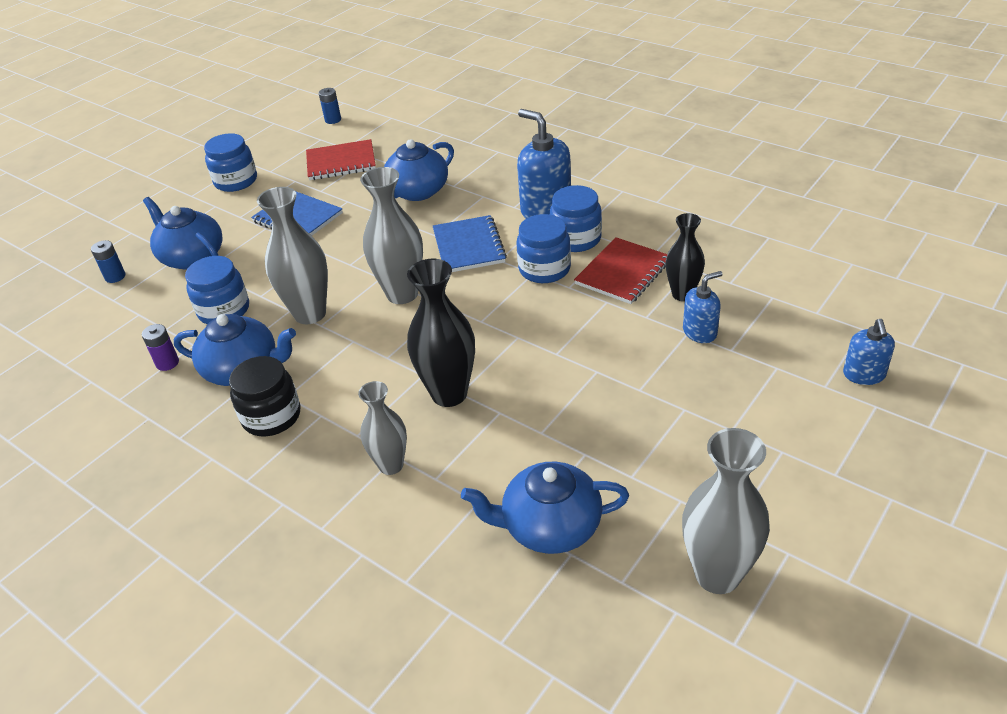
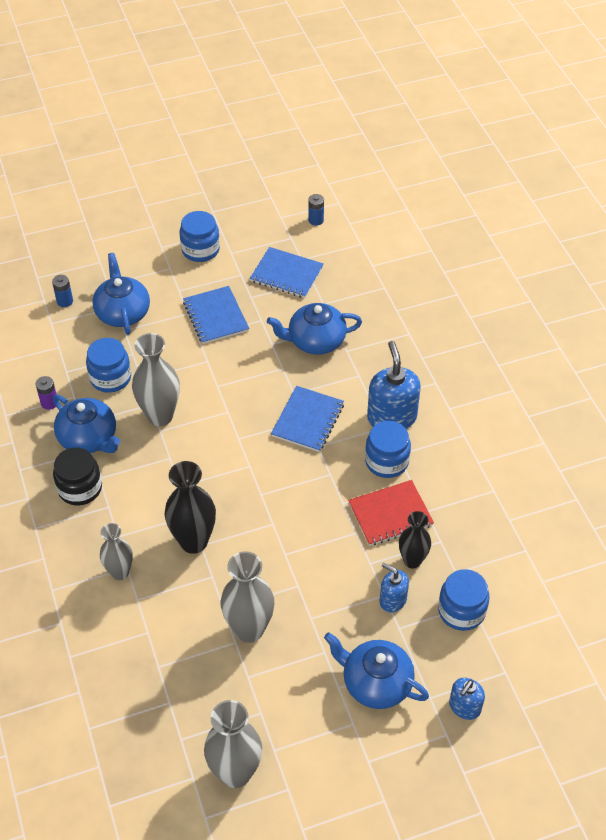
camera: 30 degrees right, 10 degrees up
red notebook [306,139,376,180] -> blue notebook [250,247,324,298]
grey vase [360,167,423,304] -> grey vase moved to [221,551,274,643]
blue teapot [461,462,629,554] -> blue teapot moved to [324,632,429,709]
blue jar [517,214,571,283] -> blue jar moved to [438,569,490,631]
blue soap dispenser [683,271,722,343] -> blue soap dispenser turned 150 degrees counterclockwise [379,563,409,613]

